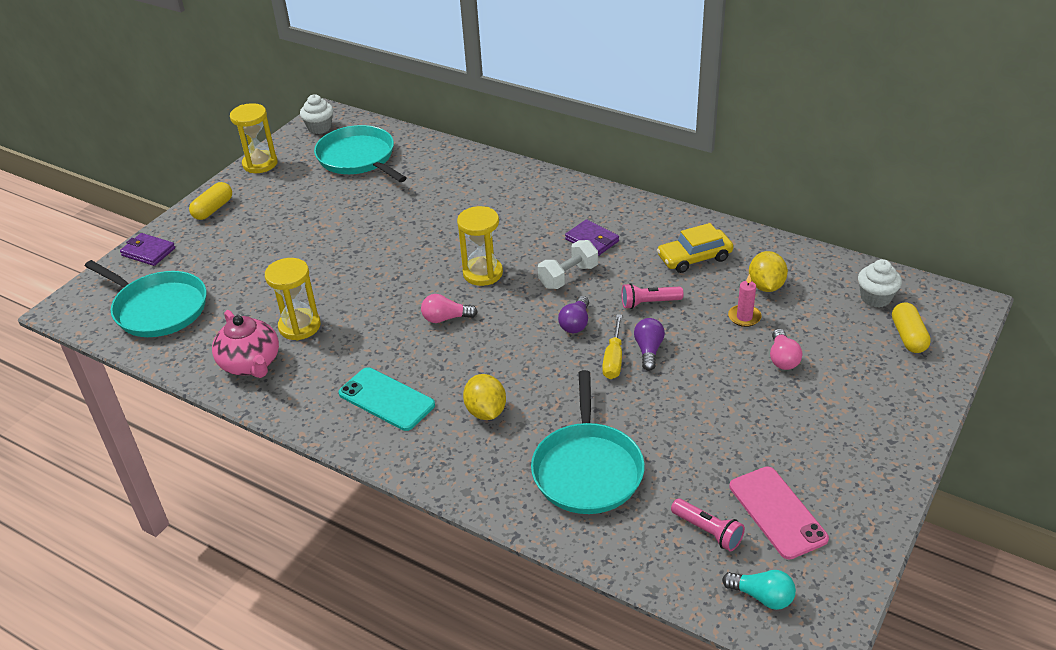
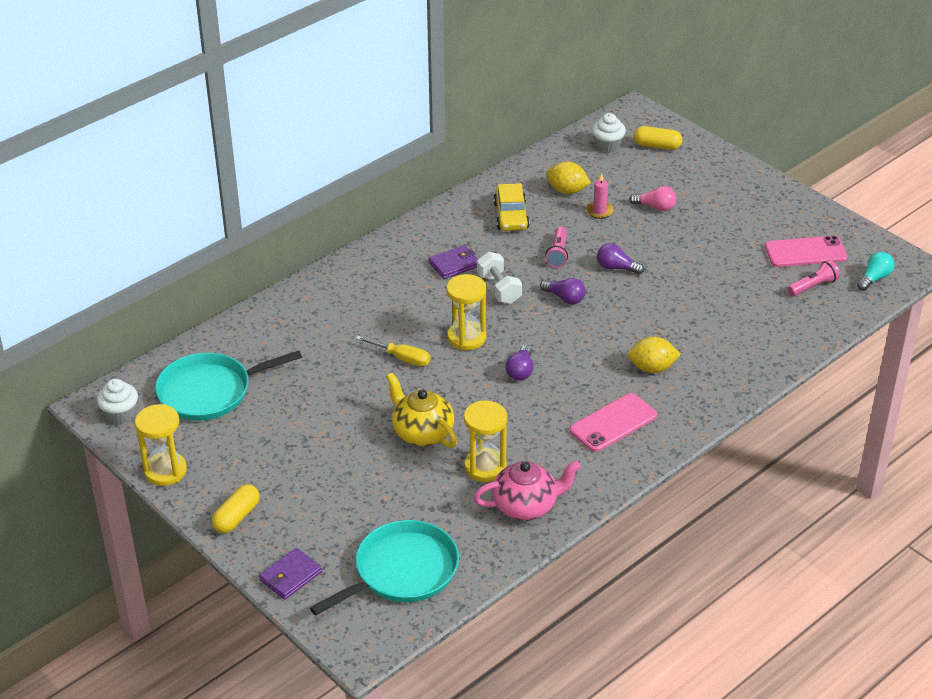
camera: 75 degrees left, 0 degrees up
yellow capsule [189,182,232,220] -> yellow capsule turned 75 degrees clockwise [212,484,260,533]
turquoise phone [339,367,435,431] -> pink phone [569,393,657,452]
pink light bulb [421,294,478,323] -> purple light bulb [505,345,533,381]
turquoise pan [531,370,645,514] -> none
yellow screwdriver [602,314,622,379] -> yellow screwdriver moved to [356,336,430,366]
none -> yellow teapot [386,373,457,448]

